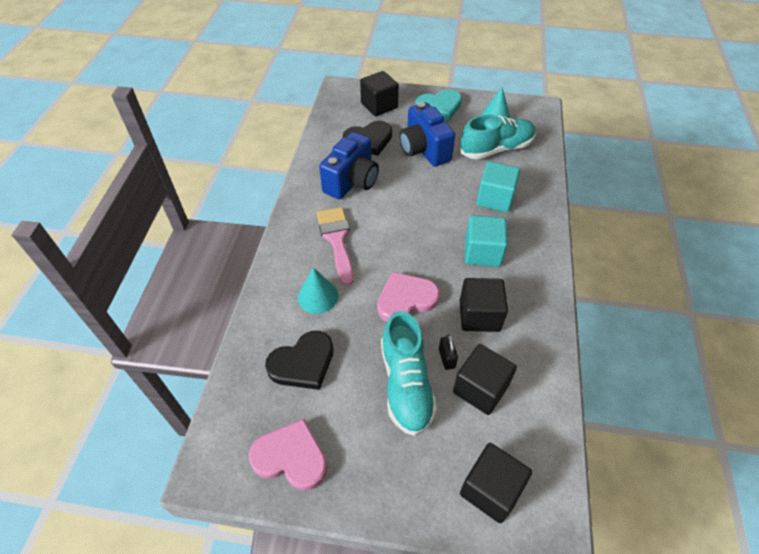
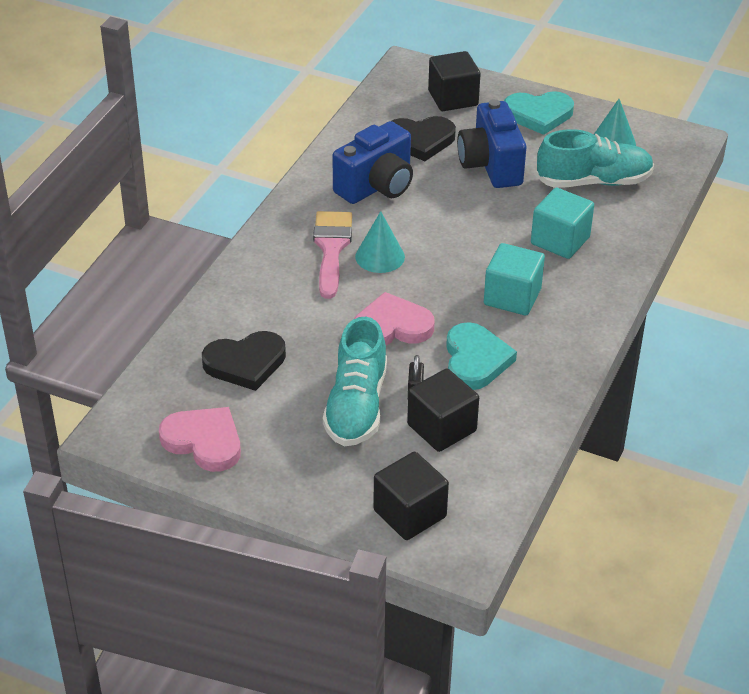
camera: 15 degrees right, 10 degrees down
turquoise cone [298,267,338,314] -> turquoise cone moved to [355,211,405,273]
black cube [460,278,508,332] -> turquoise heart [446,322,517,390]

